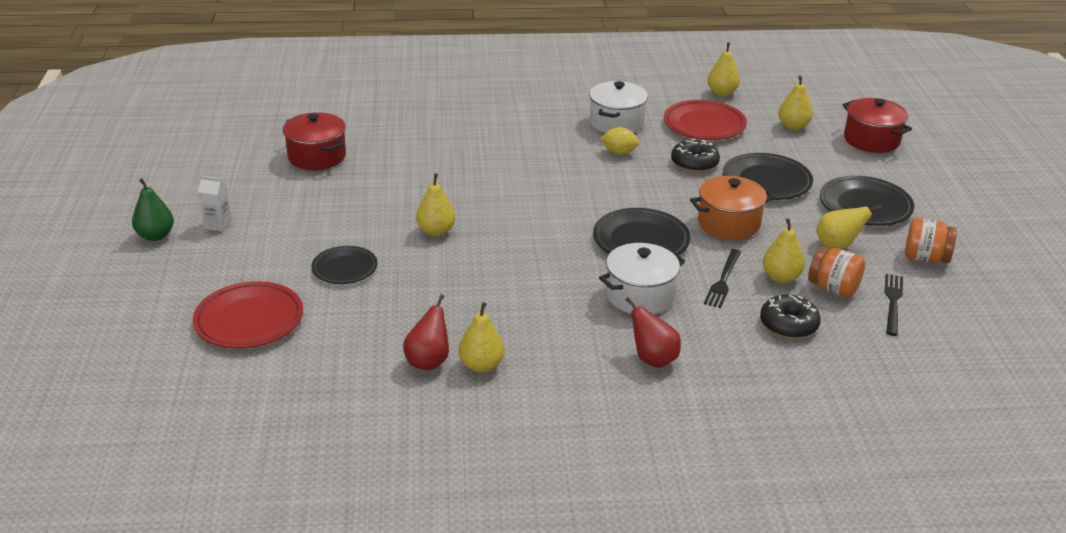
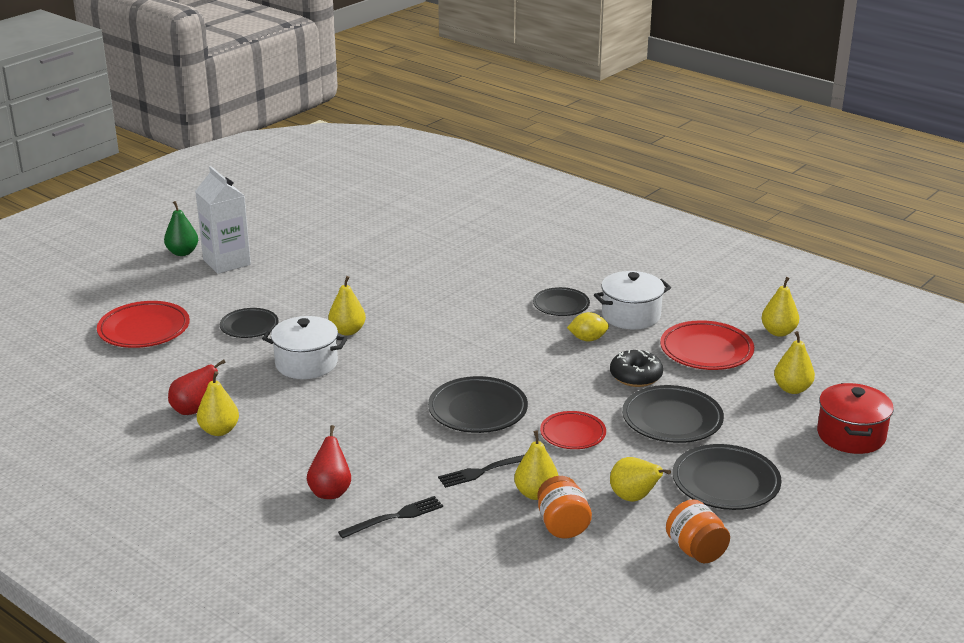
camera: 45 degrees right, 5 degrees down
white carton [198,176,232,232] -> white carton [195,166,251,274], size x2.03
red pot [283,112,346,170] -> none
white pot [599,243,685,314] -> white pot moved to [262,316,347,379]
yellow lemon [600,127,639,155] -> yellow lemon turned 60 degrees counterclockwise [567,312,609,341]
orange pot [690,176,774,240] -> red plate [540,411,606,449]
black donut [760,295,821,339] -> none
black fork [884,274,903,336] -> black fork moved to [338,496,443,539]
none -> black plate [533,287,590,316]

